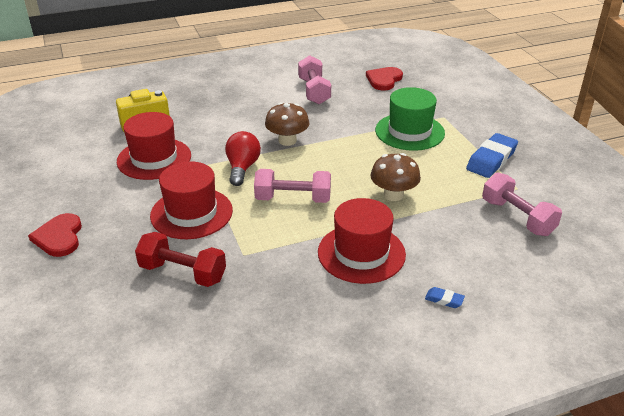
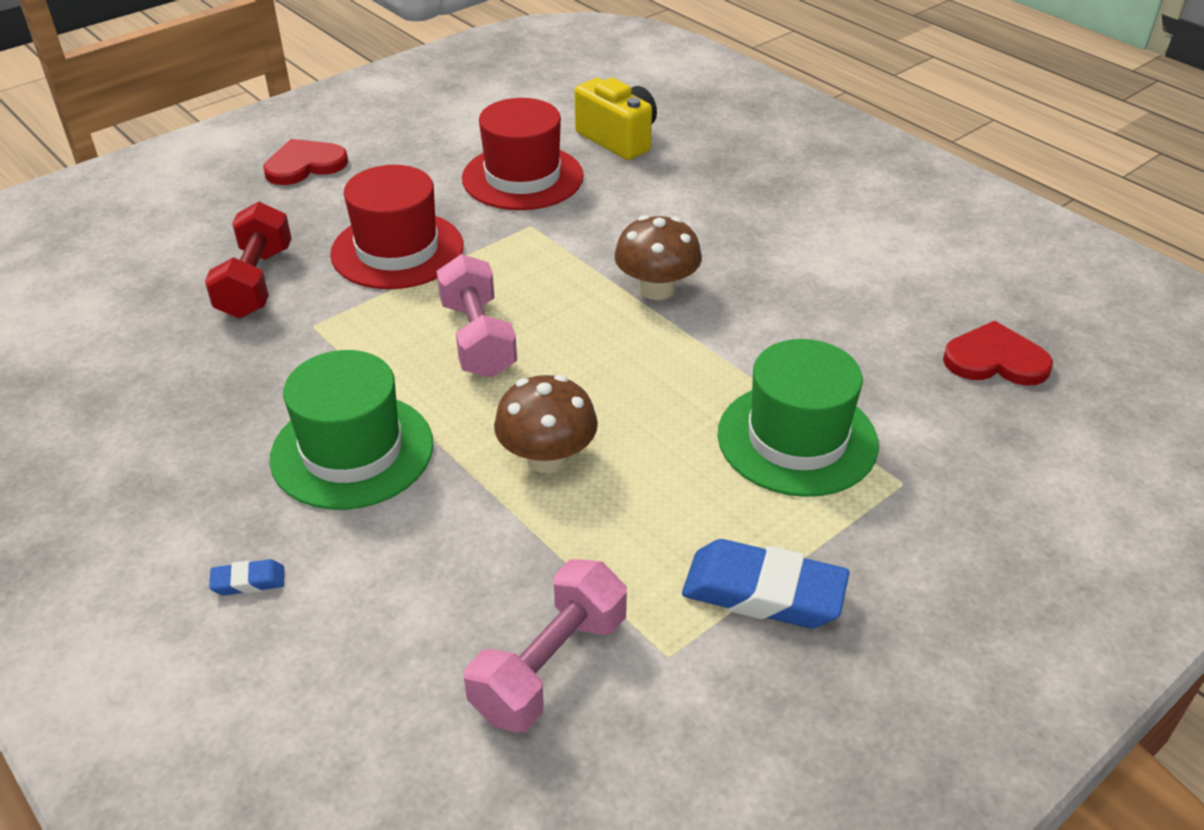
camera: 70 degrees right, 5 degrees up
red light bulb [225,131,261,186] -> none
pink dumbbell [298,55,331,104] -> none
red hat [318,198,406,284] -> green hat [270,350,434,510]
blue eraser [425,287,465,308] -> blue eraser turned 75 degrees clockwise [209,559,284,595]

